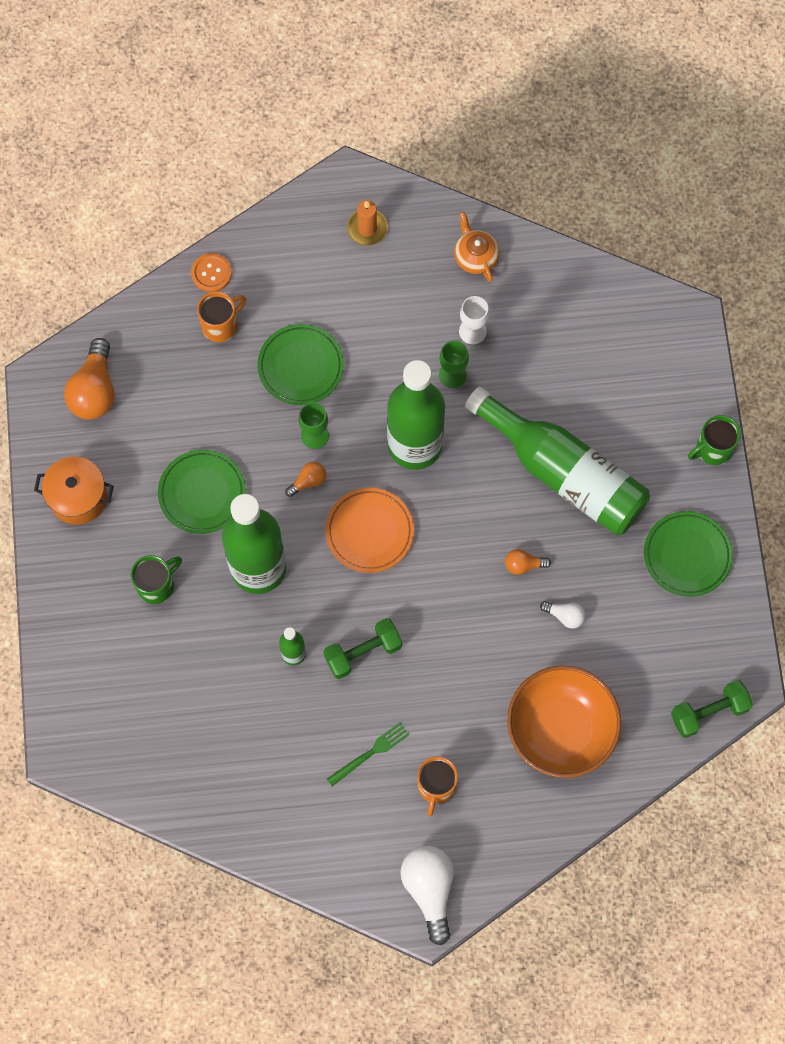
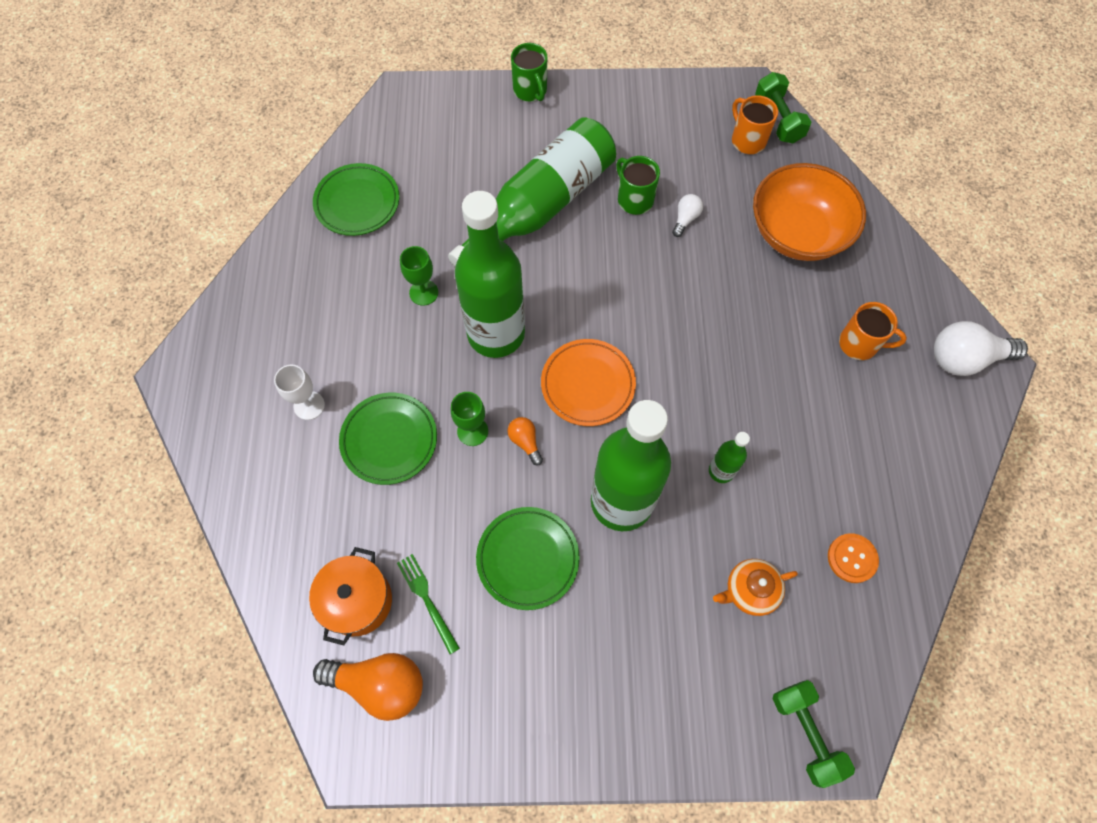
camera: 85 degrees left, 5 degrees down
orange pot [34,457,114,525] -> orange pot moved to [309,547,392,646]
green mug [131,555,182,604] -> green mug moved to [616,156,660,215]
orange button [191,253,232,292] -> orange button moved to [828,533,879,583]
orange mug [197,291,246,342] -> orange mug moved to [732,95,778,154]
green dumbbell [324,618,402,679] -> green dumbbell moved to [773,680,855,788]
green fork [327,723,409,786] -> green fork moved to [397,554,460,654]
orange candle [347,200,388,246] -> none
orange teapot [454,212,500,282] -> orange teapot moved to [713,559,798,616]
white goblet [459,296,489,344] -> white goblet moved to [274,364,325,420]
orange light bulb [505,549,551,575] -> none
green plate [644,511,733,597] -> green plate moved to [313,163,399,236]

